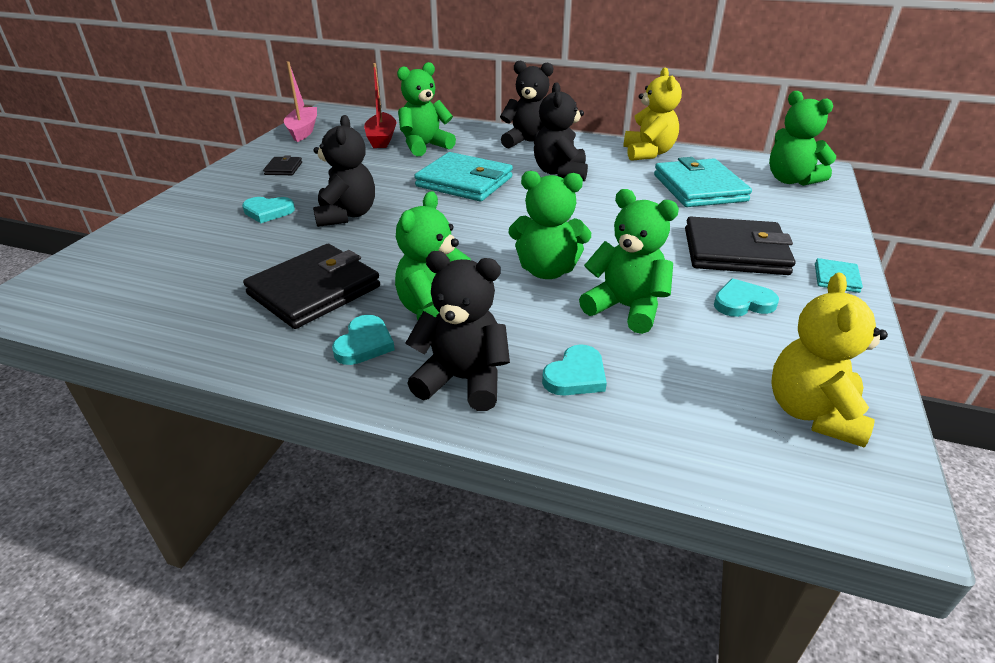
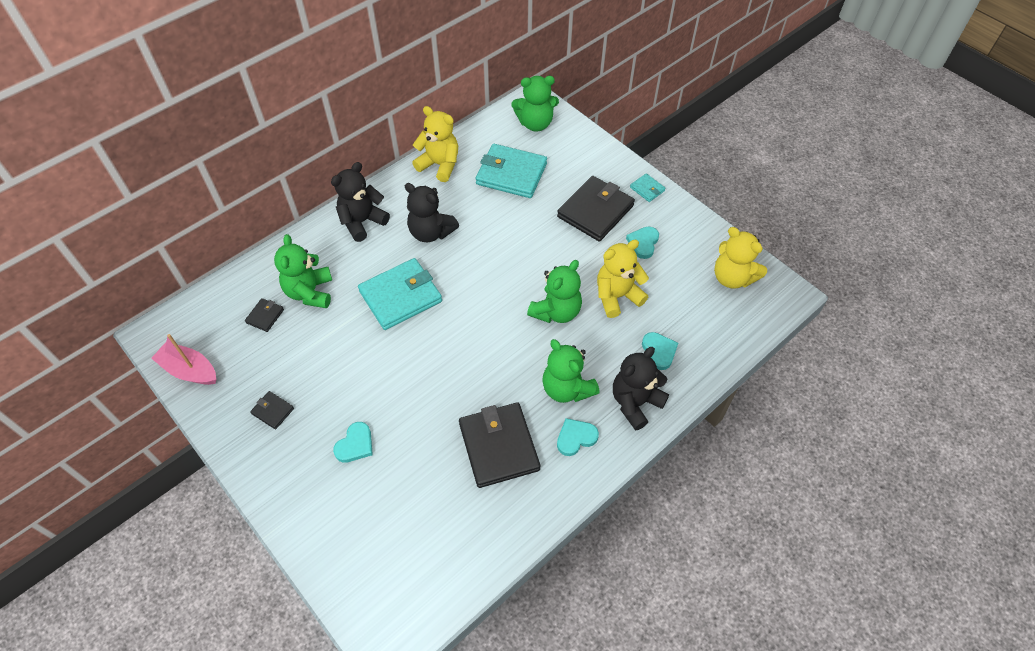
camera: 60 degrees left, 20 degrees up
black teddy bear [313,115,375,227] -> none
turquoise heart [332,315,395,365] -> turquoise heart turned 75 degrees counterclockwise [557,418,599,456]
red boat [364,63,397,148] -> black wallet [245,298,284,332]
green teddy bear [579,189,679,334] -> yellow teddy bear [597,240,649,318]

